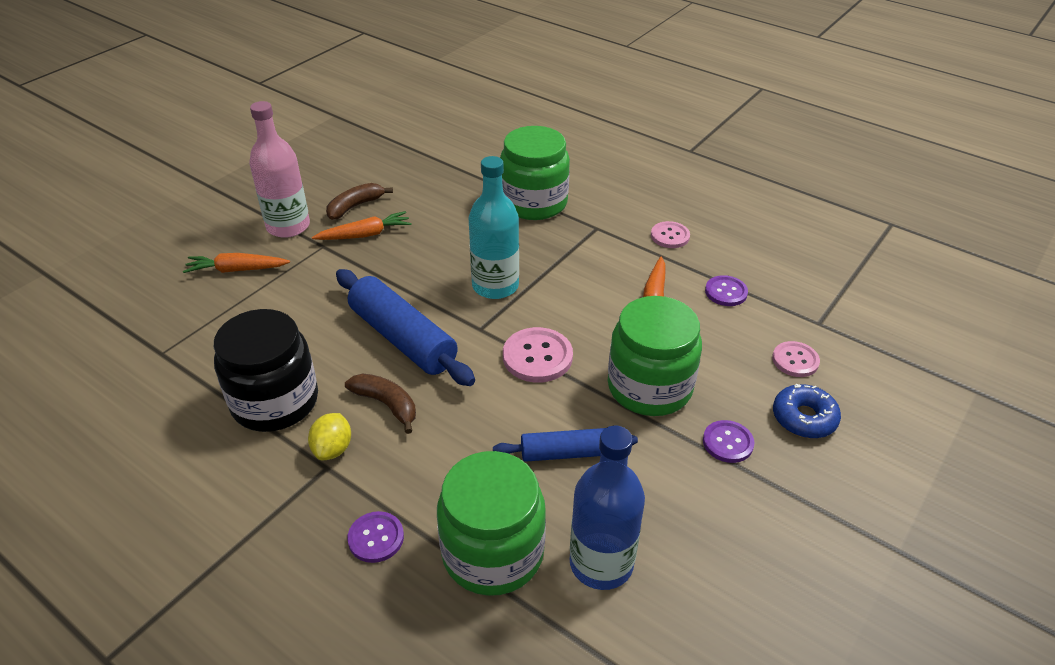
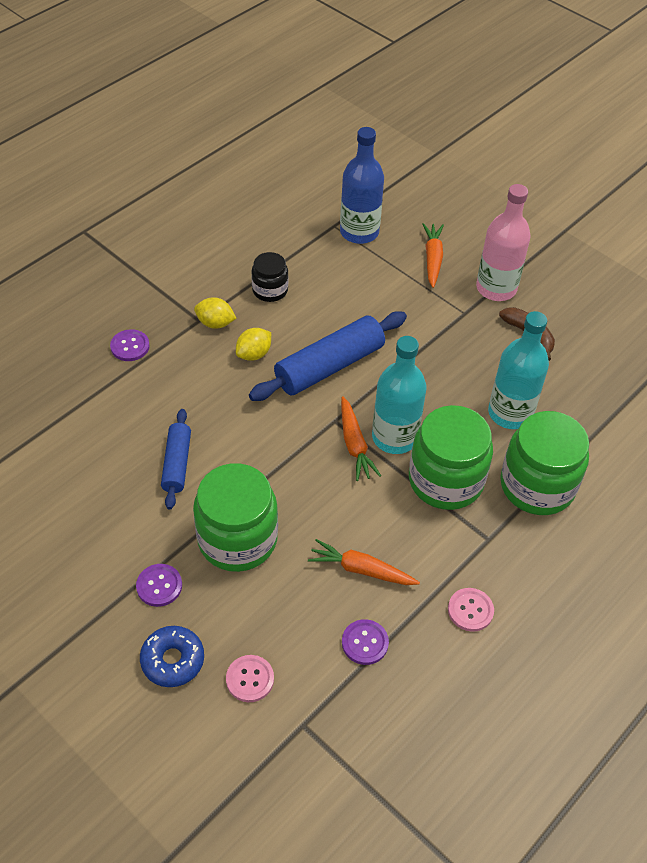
camera: 95 degrees right, 10 degrees up
black jar [214,309,318,432] -> black jar [251,252,288,302], size x0.54
orange carrot [312,211,412,240] -> orange carrot moved to [341,396,381,481]
brown banana [345,373,416,434] -> yellow lemon [236,328,271,361]
green jar [437,451,546,596] -> green jar moved to [409,405,493,510]
pink button [503,327,573,382] -> none
blue bottle [570,426,645,590] -> blue bottle moved to [340,127,384,244]
none -> turquoise bottle [488,311,549,429]

